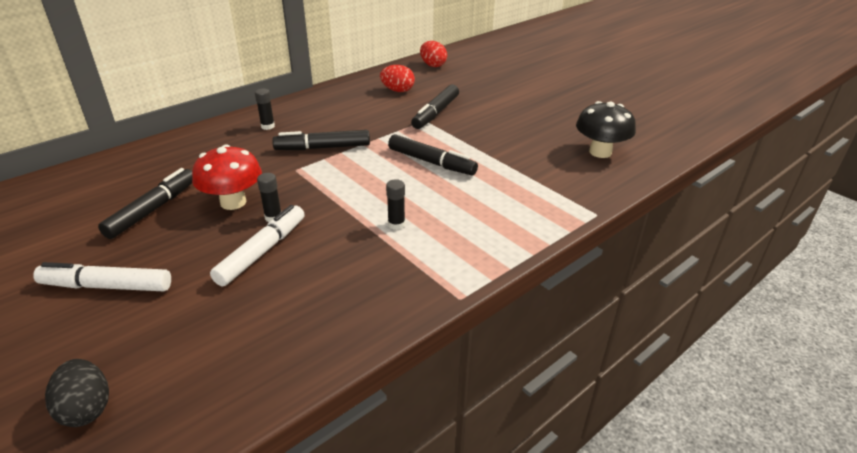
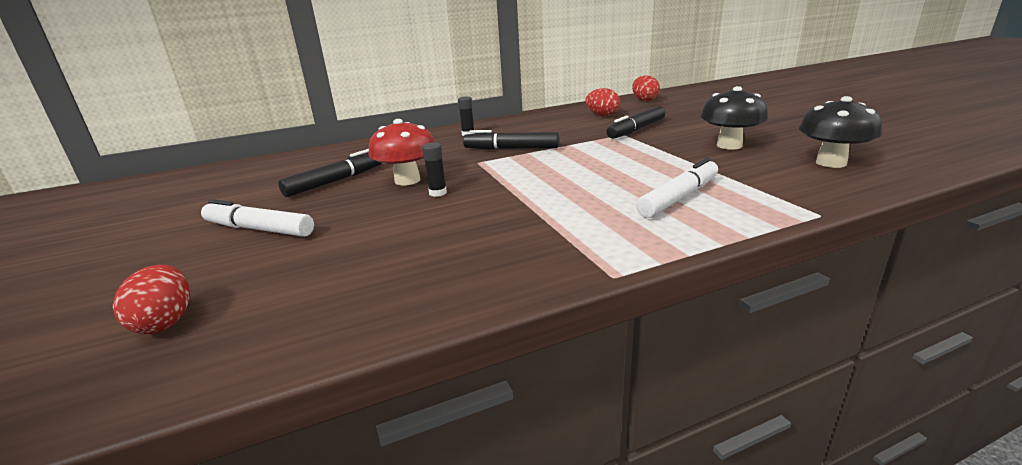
camera: 20 degrees right, 10 degrees down
black egg [45,359,109,427] -> red egg [112,265,190,334]
white marker [210,205,305,287] -> white marker moved to [636,158,718,218]
black glue stick [386,179,405,230] -> none
black marker [388,134,478,175] -> none
none -> black mushroom [700,86,768,150]

